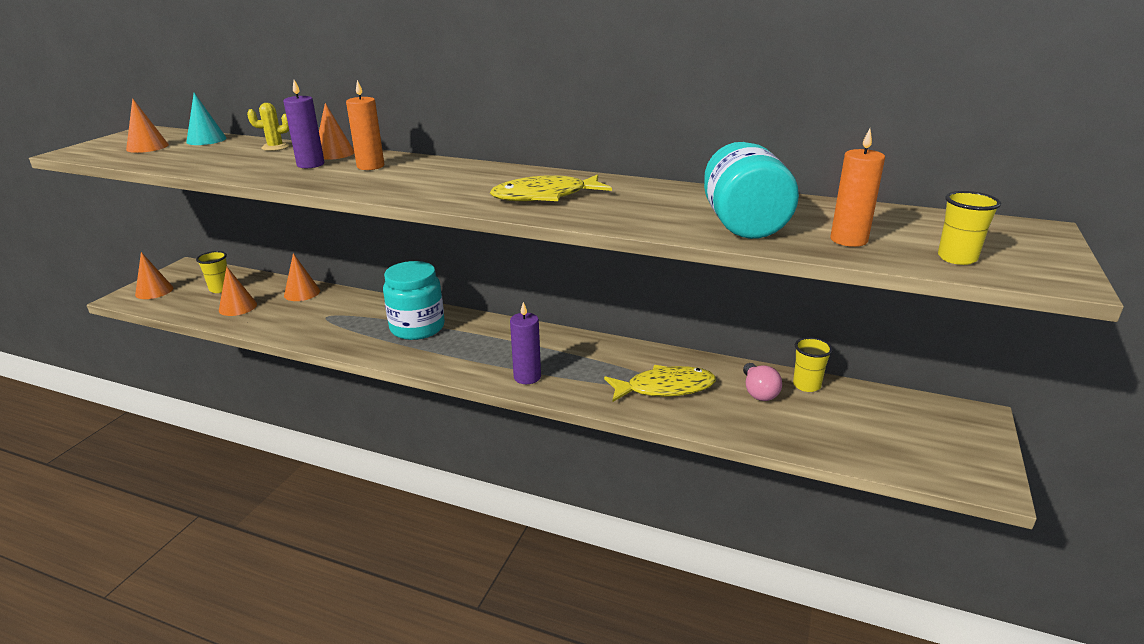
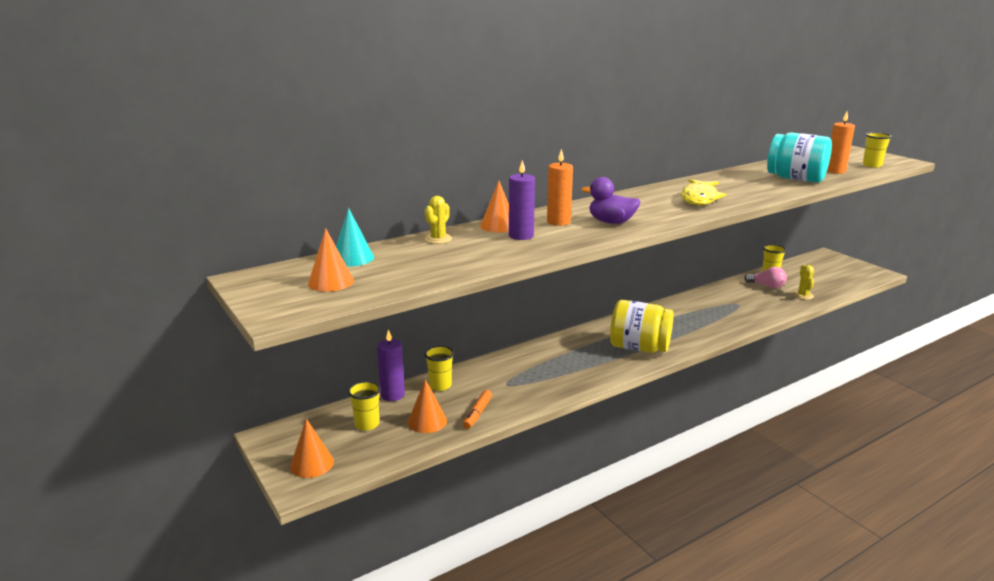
camera: 55 degrees left, 5 degrees down
orange cone [284,253,320,301] -> yellow cup [424,346,454,391]
turquoise jar [383,261,445,340] -> none
purple candle [510,302,541,384] -> purple candle moved to [377,329,405,401]
yellow fish [604,365,716,402] -> none
none -> orange marker [463,390,492,429]
none -> purple duck [581,177,640,224]
none -> yellow jar [610,300,674,353]
none -> yellow cactus [793,265,814,300]

